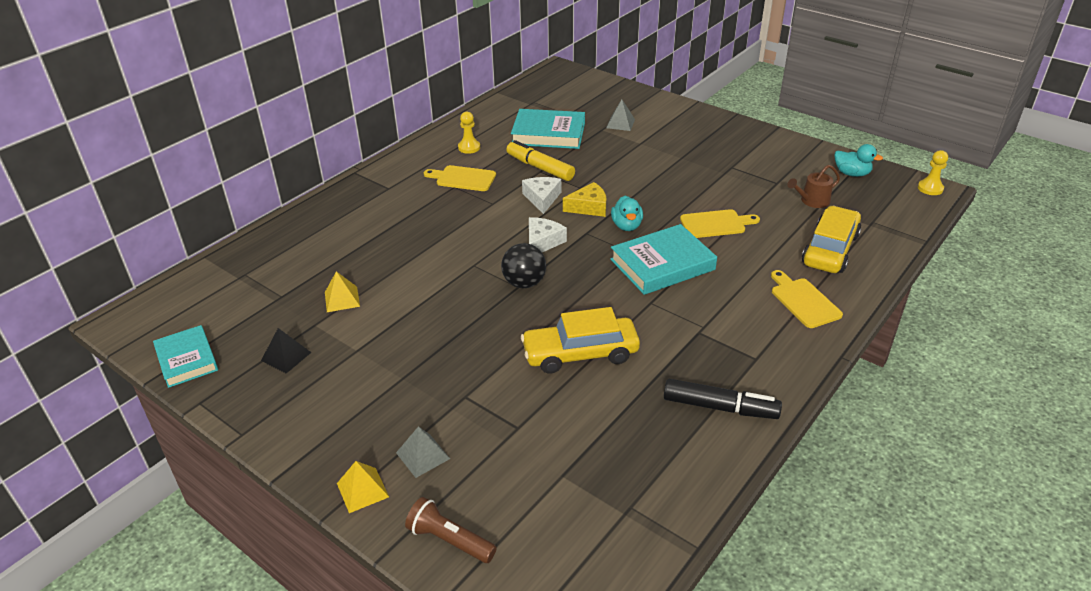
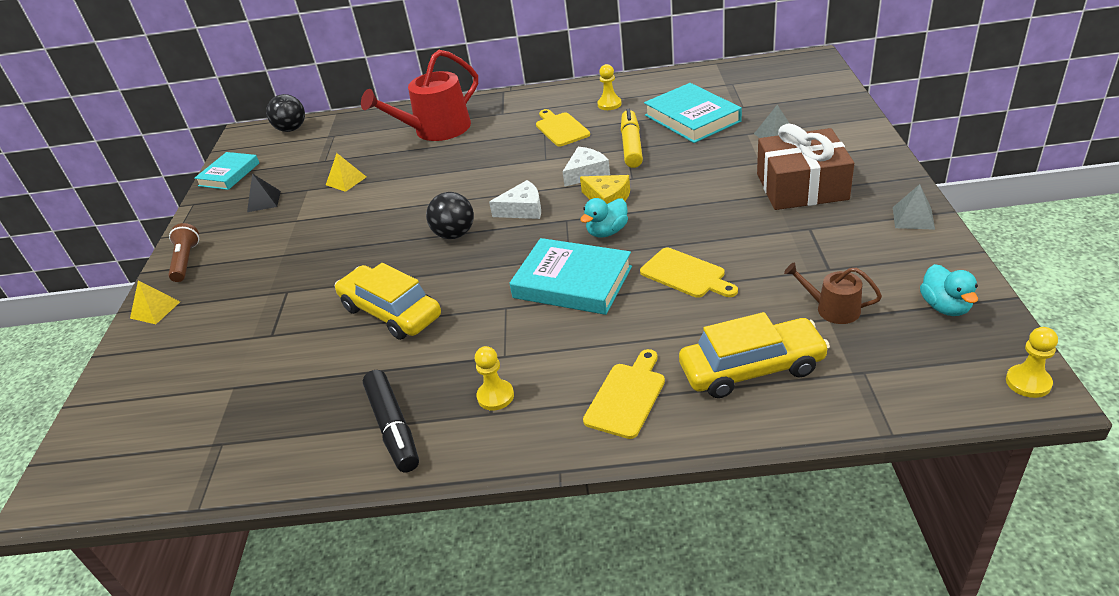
camera: 55 degrees right, 0 degrees up
grey pyramid [396,426,450,478] -> grey pyramid moved to [893,184,935,230]
brown flashlight [405,497,497,563] -> brown flashlight moved to [168,223,199,282]
none -> black ball [266,94,305,132]
none -> red watering can [361,50,478,141]
none -> yellow pawn [475,346,514,410]
none -> brown gift [757,123,854,210]

